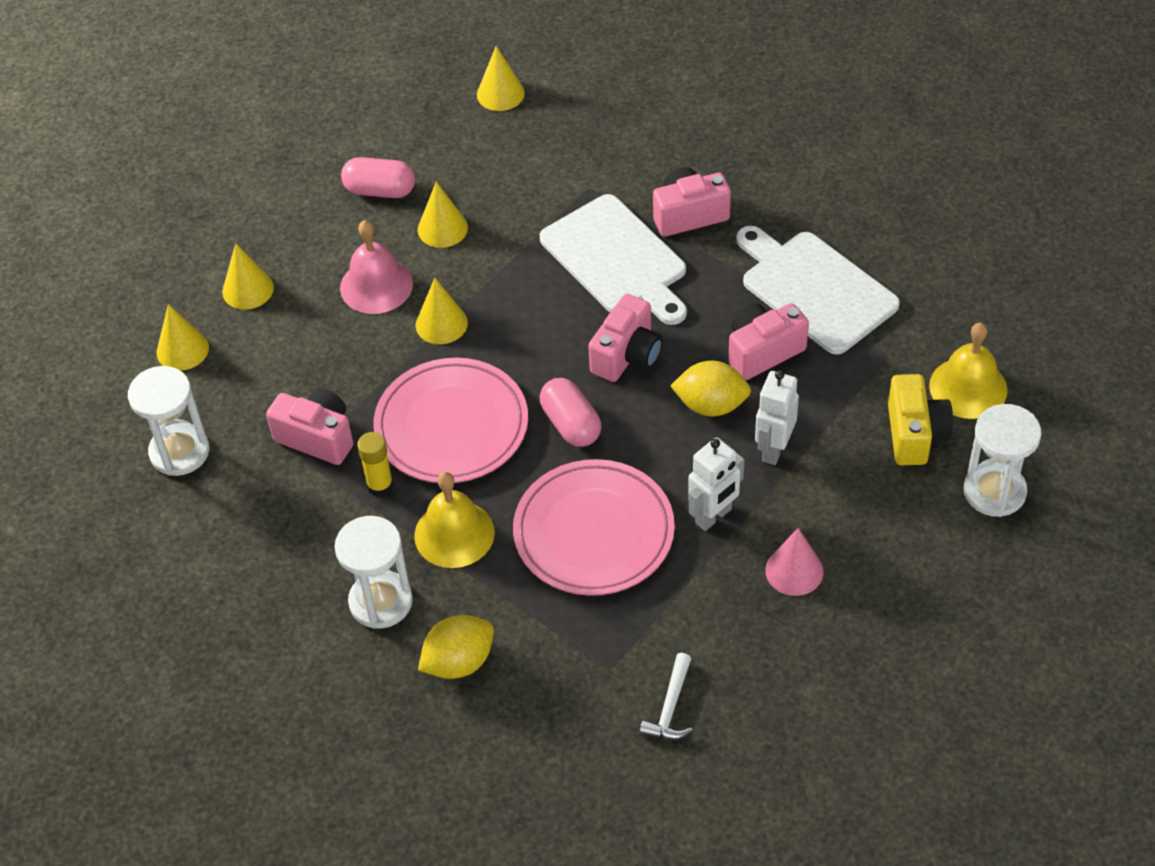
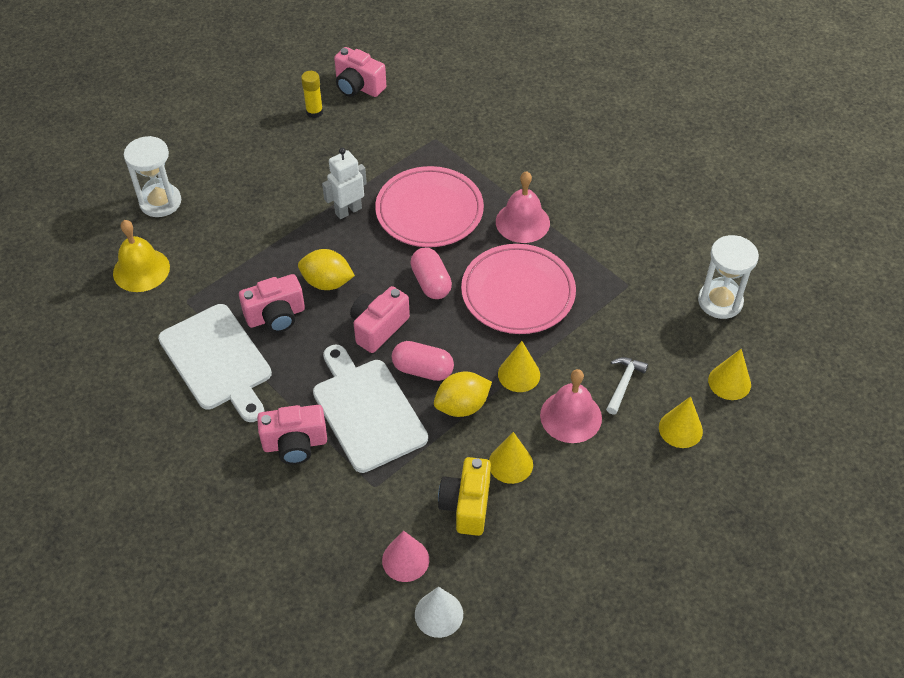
camera: 175 degrees left, 0 degrees up
pink camera [266,388,353,465] -> pink camera moved to [334,47,386,97]
white hourglass [334,516,413,629] -> none
pink capsule [341,157,415,198] -> pink capsule moved to [392,341,454,381]
yellow glue stick [357,432,393,497] -> yellow glue stick moved to [301,71,323,118]
yellow bell [414,472,495,568] -> pink bell [496,171,550,243]
yellow lemon [418,615,494,679] -> yellow lemon moved to [434,372,492,417]
yellow cone [477,46,525,111] -> white cone [415,587,463,638]
white hammer [639,653,693,740] -> white hammer moved to [606,357,648,415]
white robot [755,370,799,465] -> none
pink cone [765,528,824,596] -> pink cone moved to [382,531,429,582]
yellow camera [888,374,953,465] -> yellow camera moved to [438,457,491,536]

